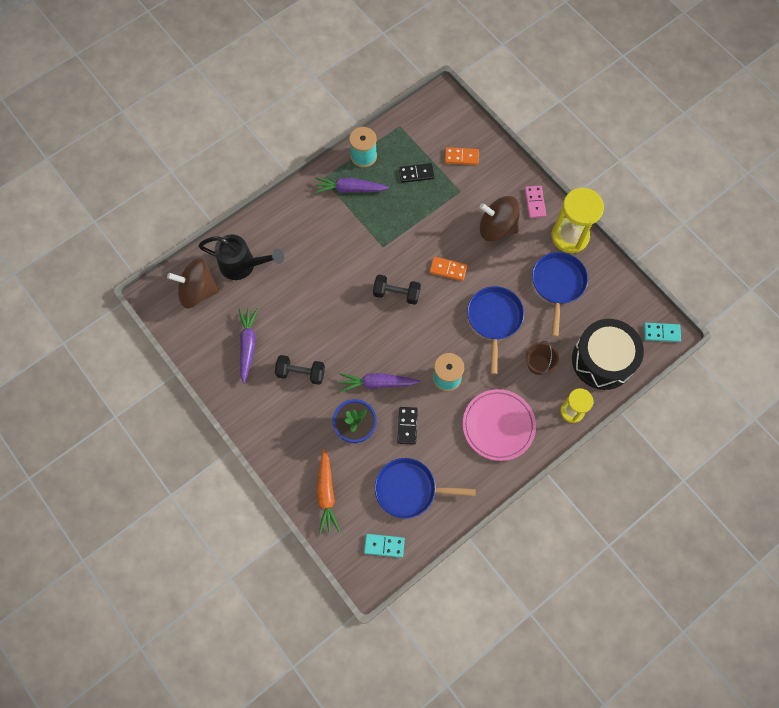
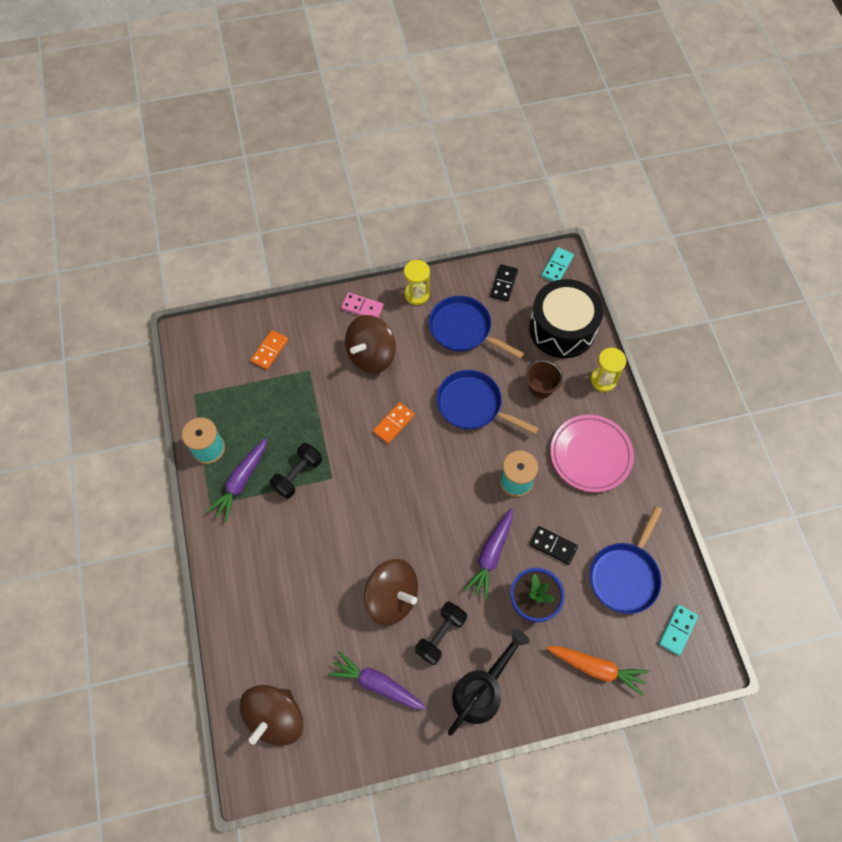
camera: 65 degrees left, 5 degrees down
black watering can [198,234,284,280] -> black watering can moved to [448,629,529,736]
black dumbbell [373,275,421,305] -> black dumbbell moved to [270,443,322,499]
black domino [399,163,434,183] -> black domino moved to [490,264,518,301]
yellow hourglass [551,188,604,253] -> yellow hourglass [404,260,430,305], size x0.59
none -> brown spinning top [364,559,418,625]

